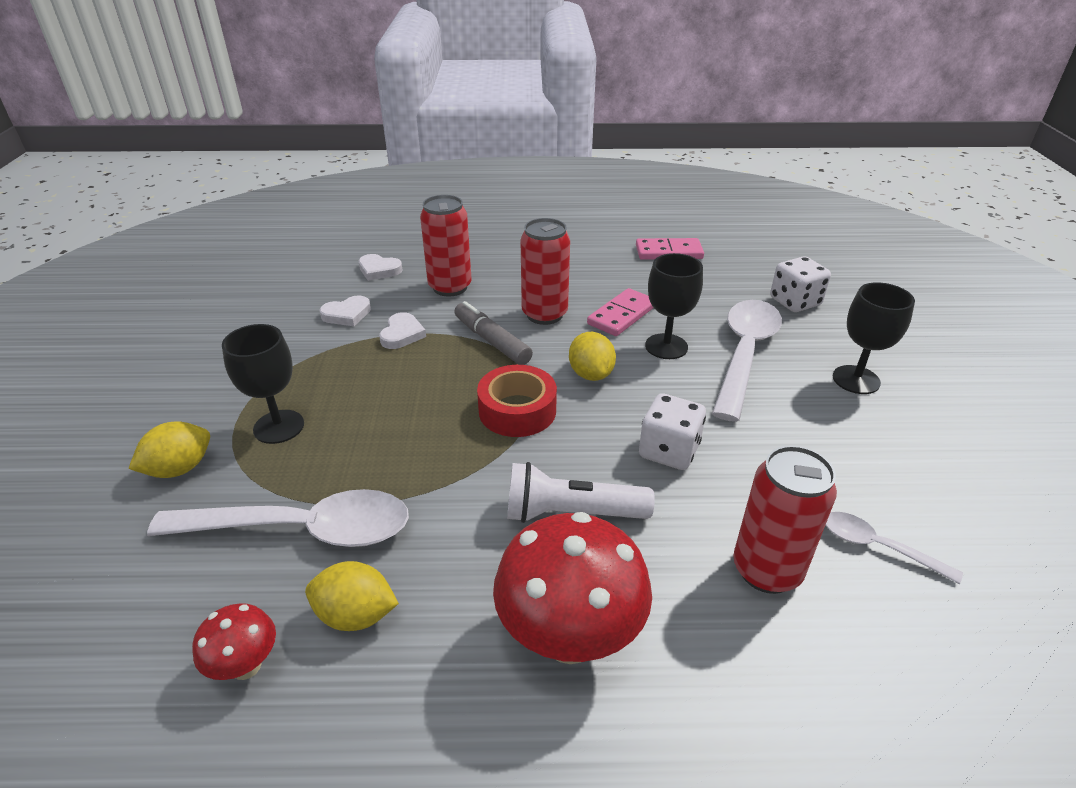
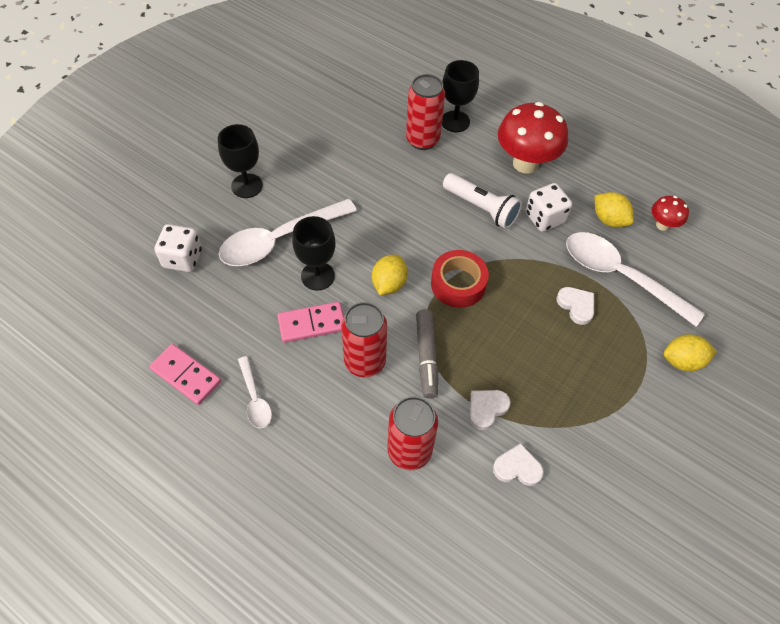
camera: 145 degrees left, 20 degrees up
black goblet [222,324,304,444] -> black goblet moved to [442,60,479,132]
white heart [359,254,403,281] -> white heart moved to [556,287,594,325]
white dice [639,393,706,470] -> white dice moved to [525,183,572,232]
white spoon [826,512,963,584] -> white spoon moved to [238,356,272,428]

